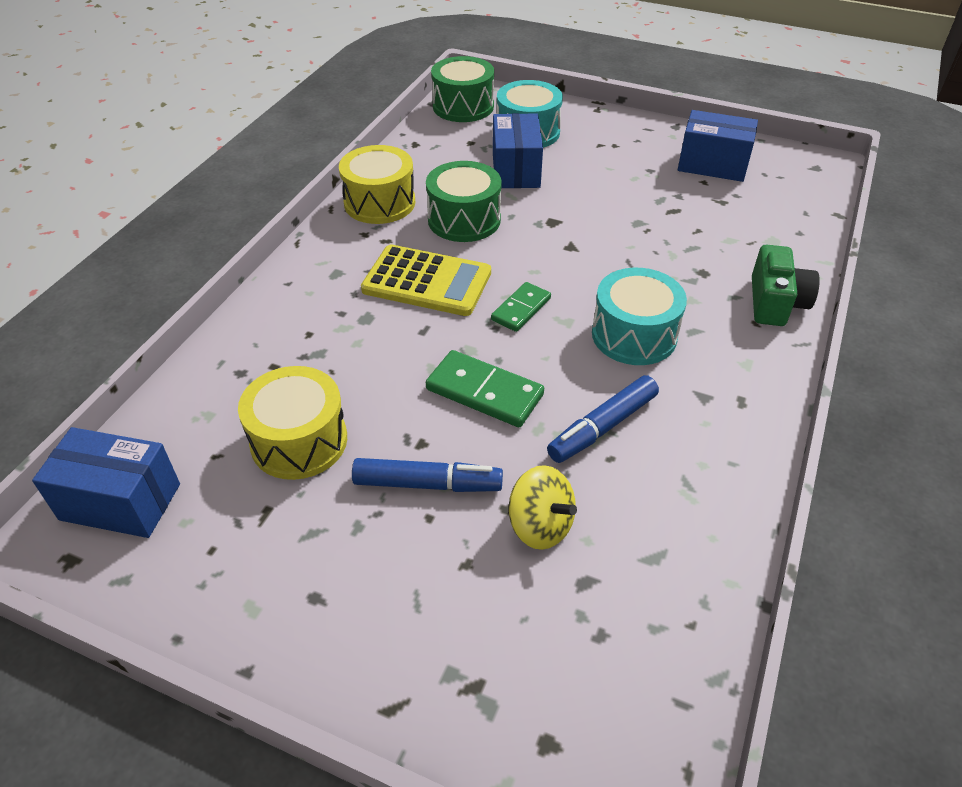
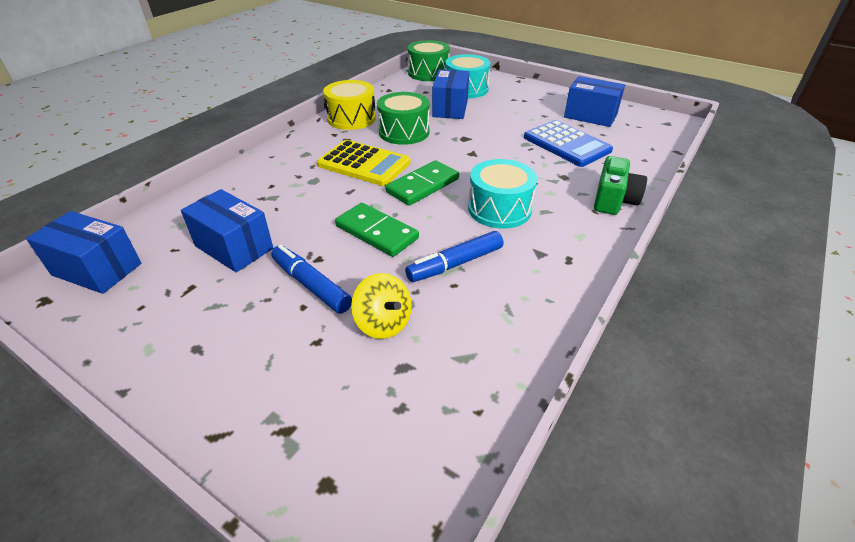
camera: 10 degrees right, 5 degrees down
yellow drum [238,366,347,480] -> blue box [181,189,273,272]
blue marker [352,458,503,492] -> blue marker turned 150 degrees counterclockwise [271,245,352,314]
green domino [491,282,551,332] -> green domino [385,160,459,206], size x1.54
none -> blue calculator [524,120,613,167]

